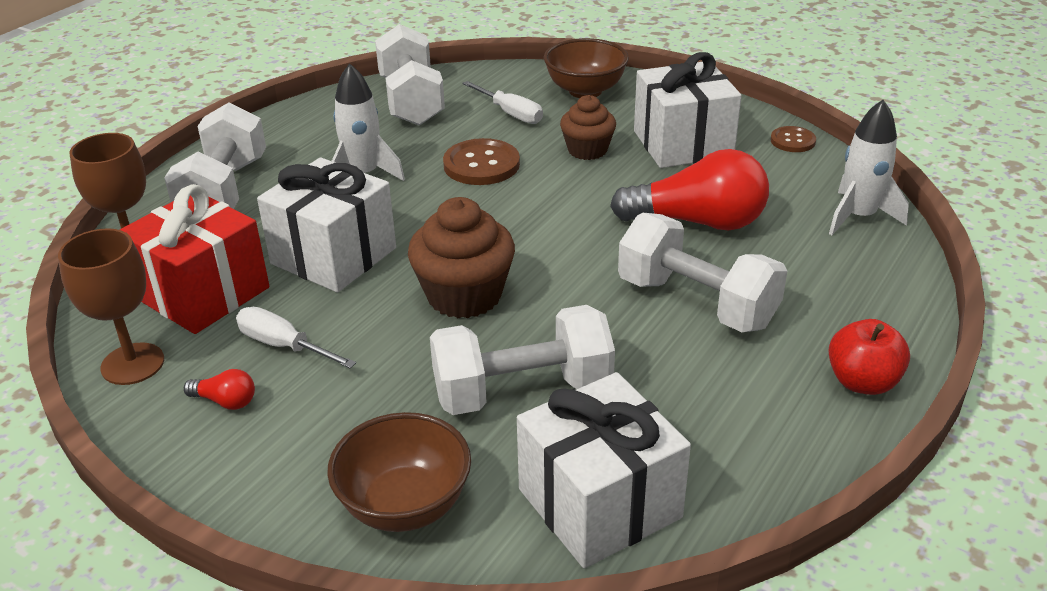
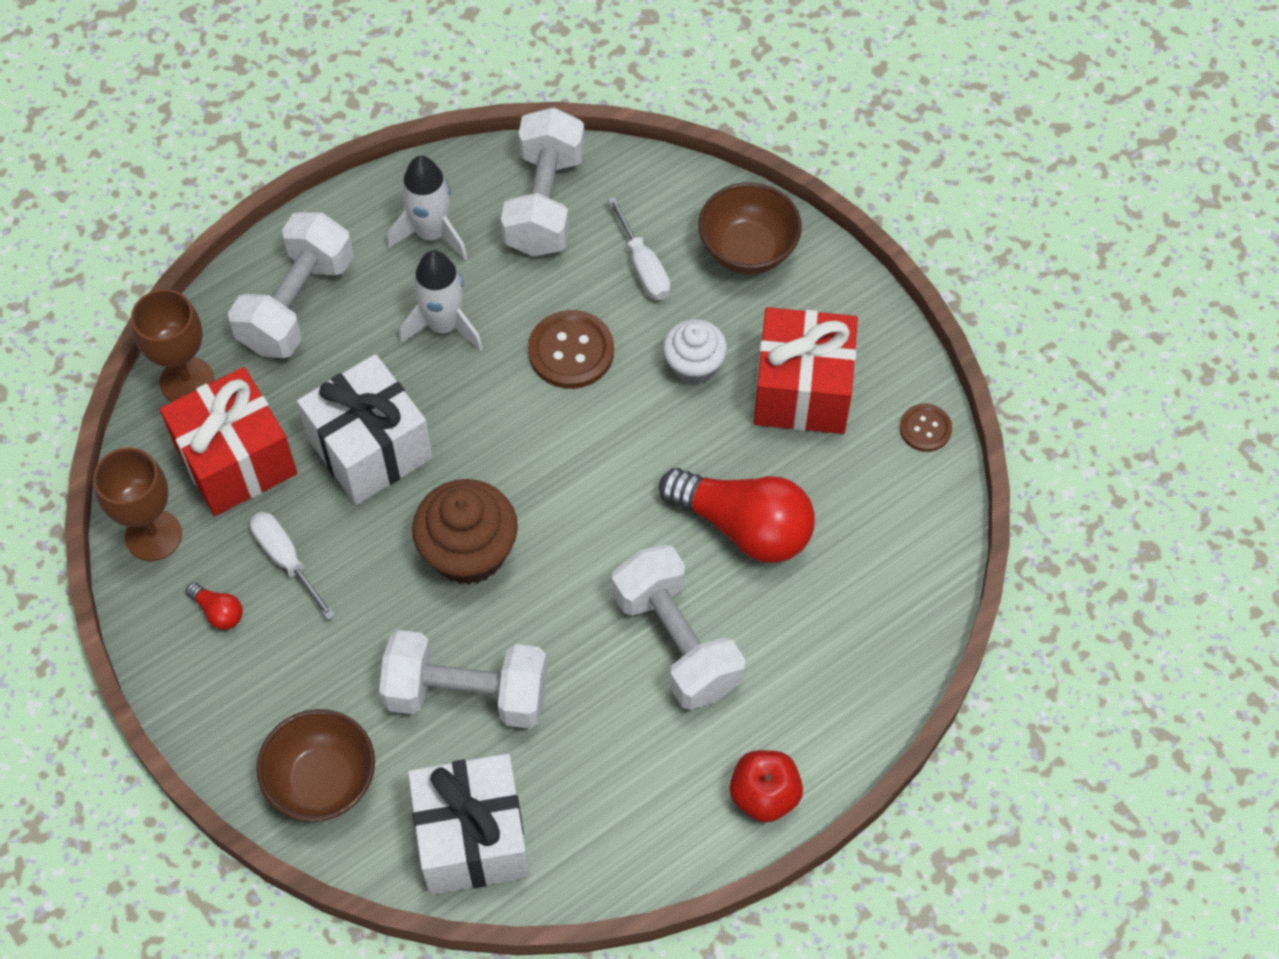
camera: 20 degrees right, 25 degrees up
brown cupcake [560,95,616,160] -> white cupcake [663,319,727,385]
white gift [634,52,742,168] -> red gift [754,307,858,434]
white rocket [829,100,909,235] -> white rocket moved to [387,156,468,260]

